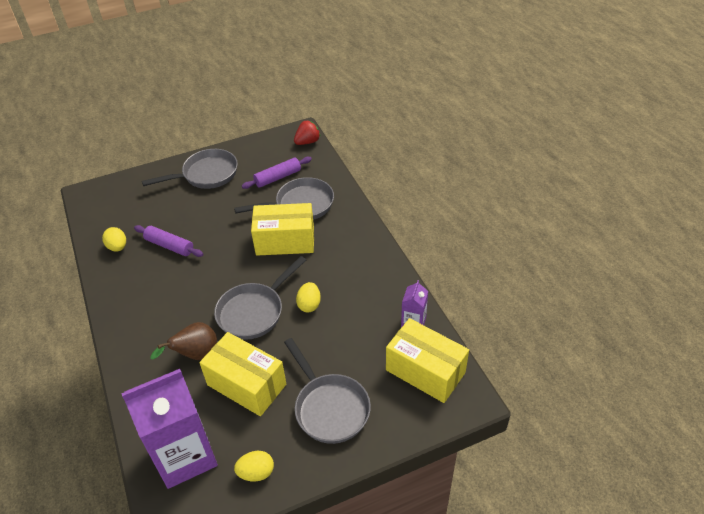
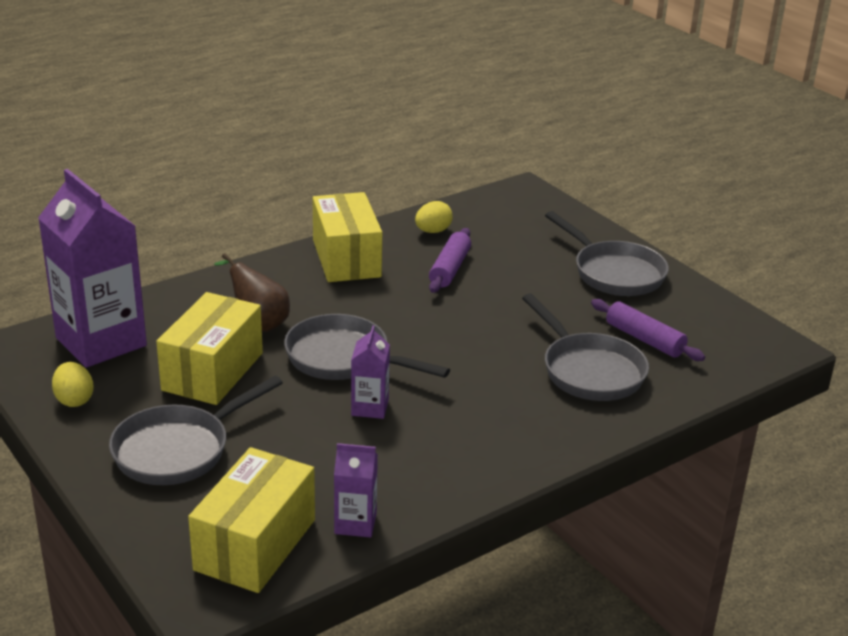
camera: 75 degrees right, 15 degrees down
yellow box [251,203,314,256] -> yellow box moved to [313,192,382,282]
red strawberry [294,120,320,145] -> none
yellow egg [296,282,321,313] -> purple carton [351,325,390,419]

